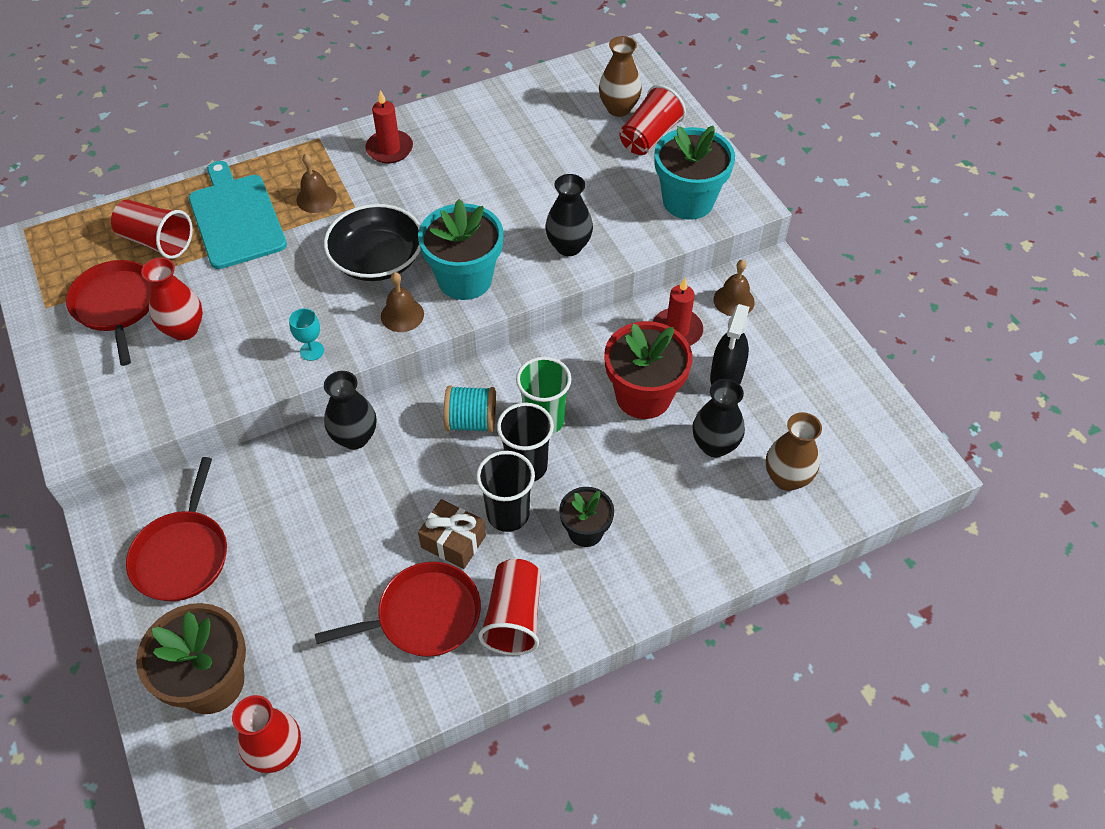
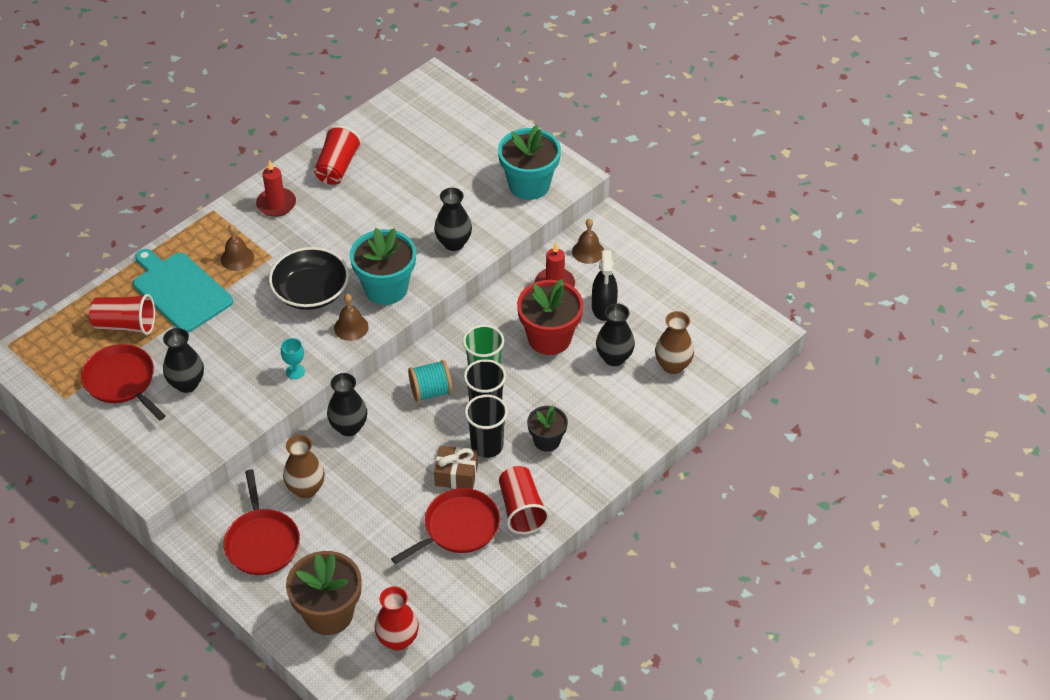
camera: 20 degrees left, 5 degrees down
red vase [141,257,203,340] -> black vase [163,328,204,393]
brown vase [599,36,642,117] -> brown vase moved to [283,435,325,498]
red cup [619,85,686,155] -> red cup moved to [314,125,362,185]

